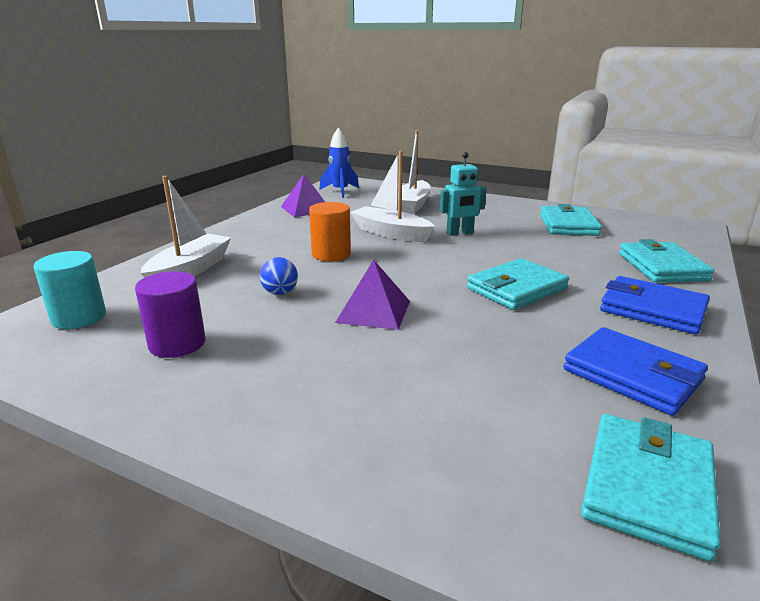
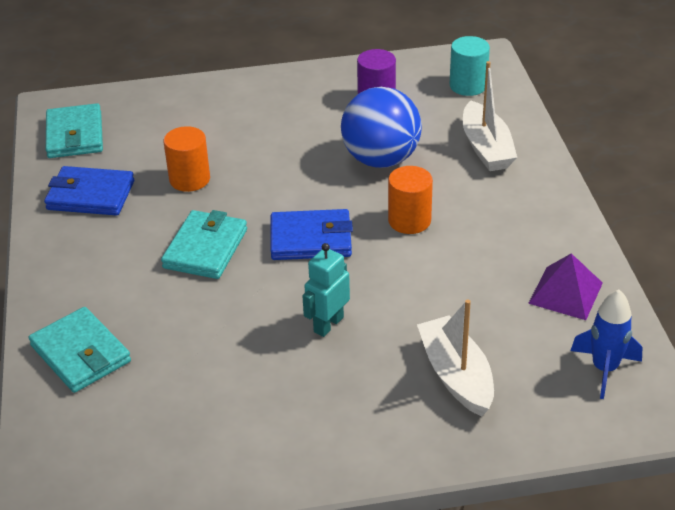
camera: 145 degrees right, 15 degrees up
blue ball [260,257,298,295] -> blue ball [341,87,422,168], size x2.41
purple pyramid [335,260,410,330] -> none
white boat [350,151,435,242] -> none
turquoise wallet [540,204,602,236] -> none
blue wallet [600,276,710,335] -> blue wallet moved to [270,209,353,260]
none -> orange cylinder [164,126,210,192]

